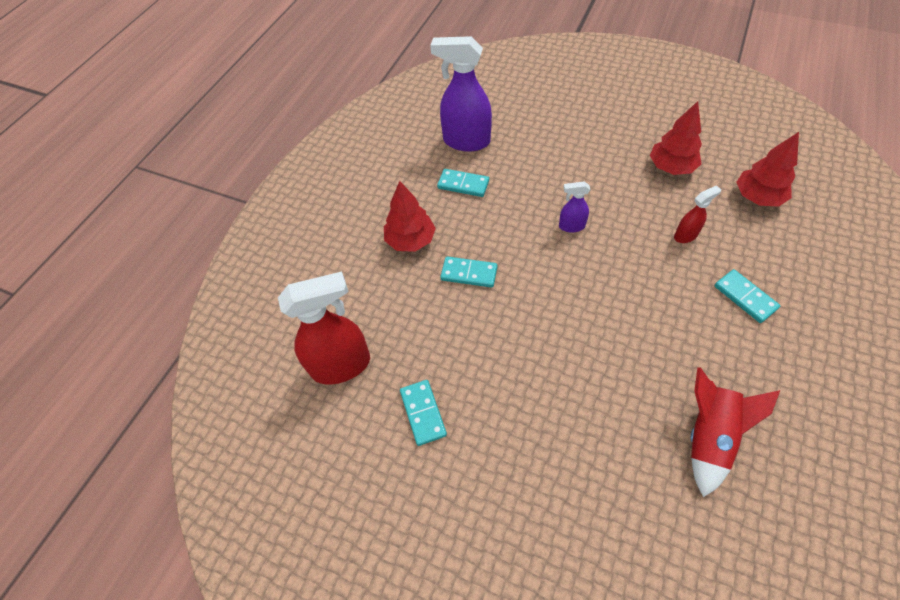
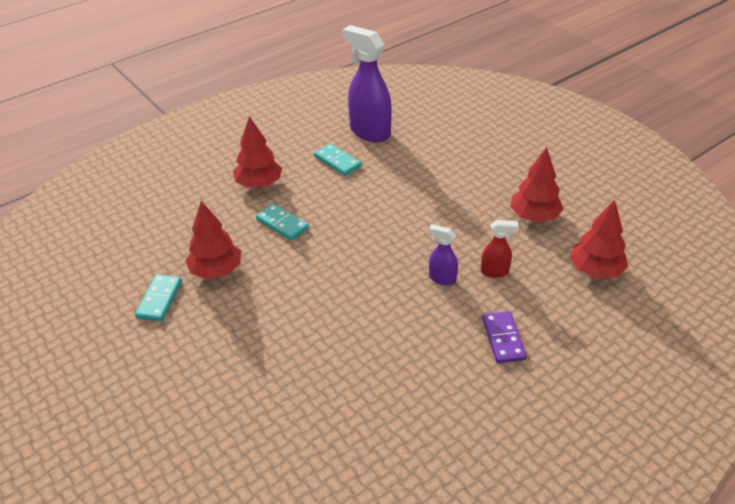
camera: 25 degrees right, 15 degrees down
red spray bottle [278,272,370,385] -> none
purple spray bottle [559,181,590,233] -> purple spray bottle moved to [429,224,458,286]
red rocket [690,367,780,497] -> none
turquoise domino [714,269,780,323] -> purple domino [482,311,527,363]
none -> red tree [185,201,241,279]

